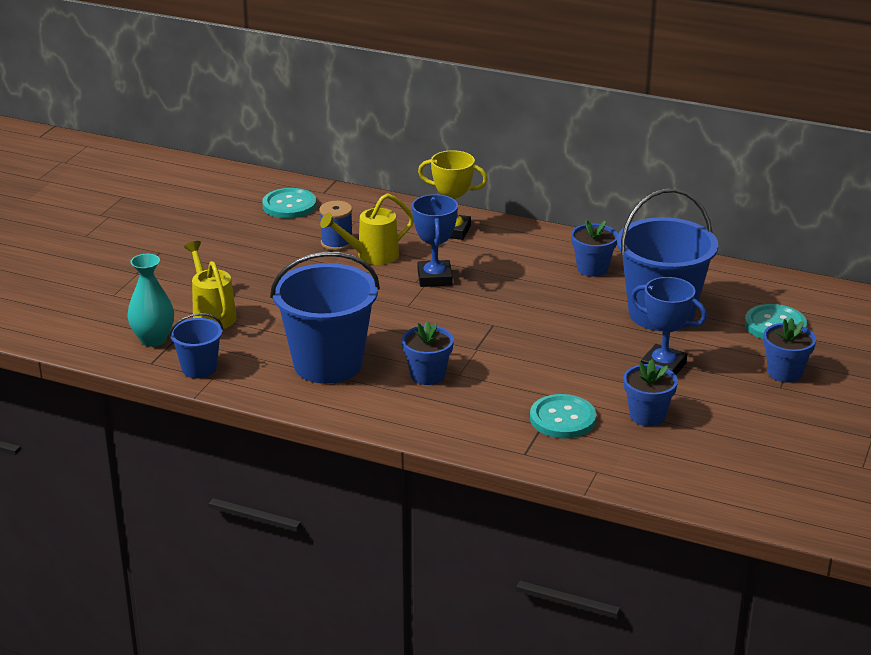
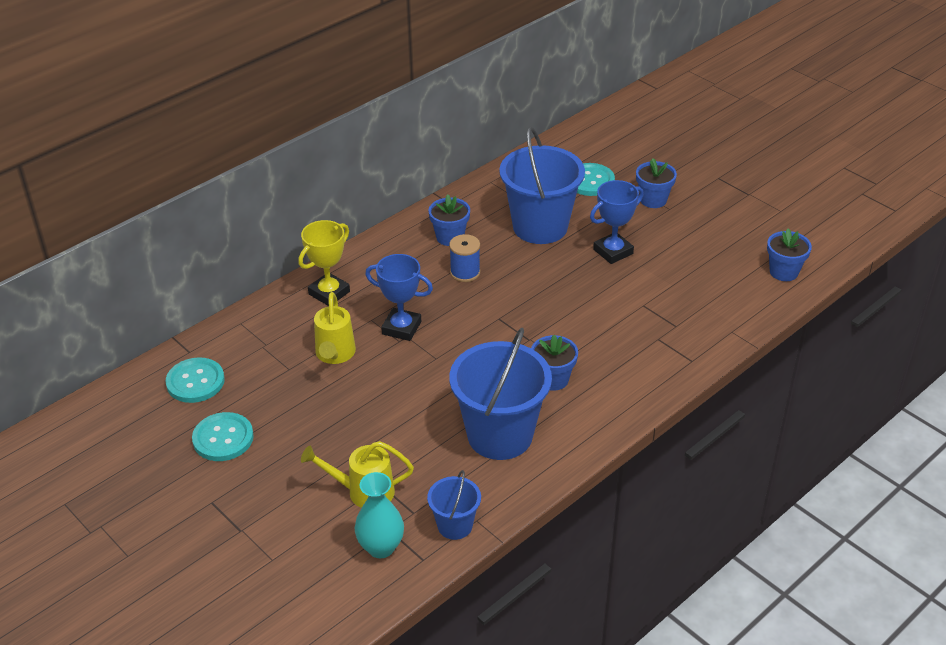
camera: 65 degrees left, 10 degrees up
blue spool [319,201,352,251] -> blue spool moved to [449,234,480,282]
turquoise button [530,394,596,438] -> turquoise button moved to [192,412,254,461]
blue flower pot [623,359,678,426] -> blue flower pot moved to [767,228,812,281]

